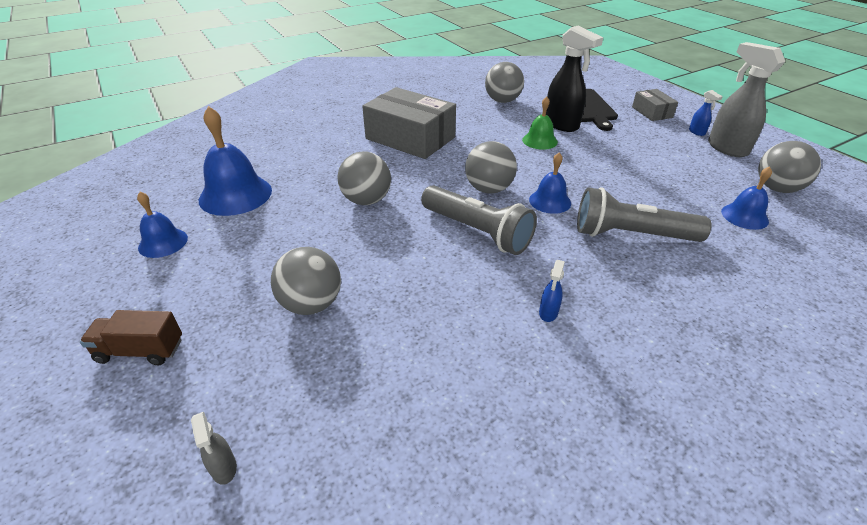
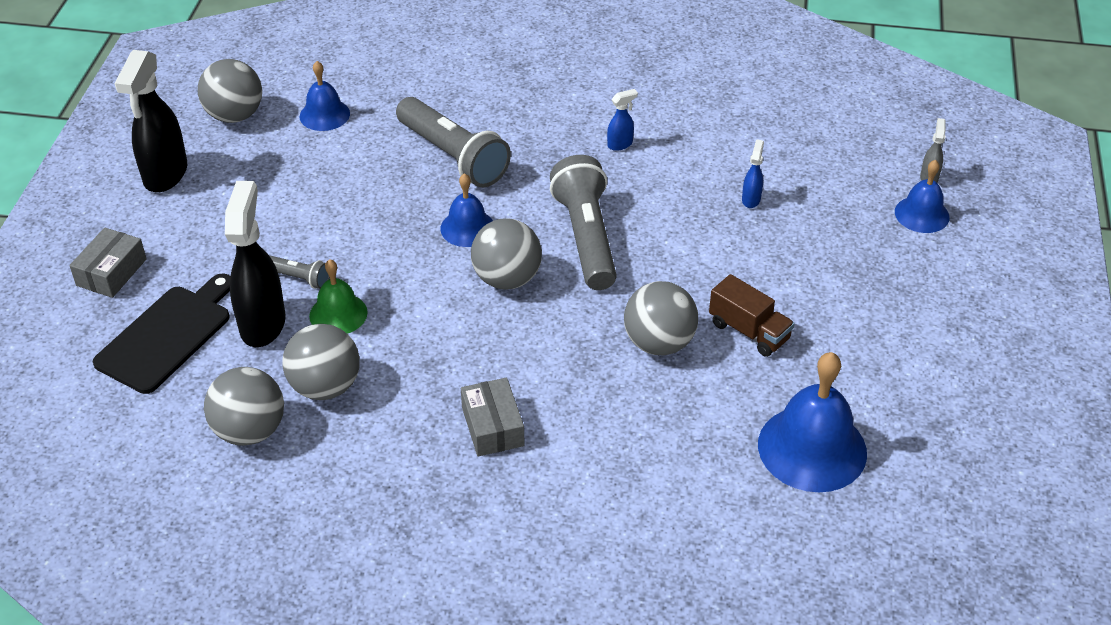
camera: 140 degrees left, 5 degrees up
brown truck [80,310,182,365] -> brown truck moved to [709,274,795,357]
blue bell [137,192,188,258] -> blue bell moved to [895,160,949,233]
grey ball [271,247,341,315] -> grey ball moved to [283,324,360,400]
grey box [362,87,456,159] -> grey box [461,378,525,457], size x0.50
blue spray bottle [689,90,723,136] -> blue spray bottle moved to [742,139,764,208]
grey spray bottle [708,42,785,157] -> black spray bottle [114,50,187,192]
none -> grey flashlight [269,255,330,289]

